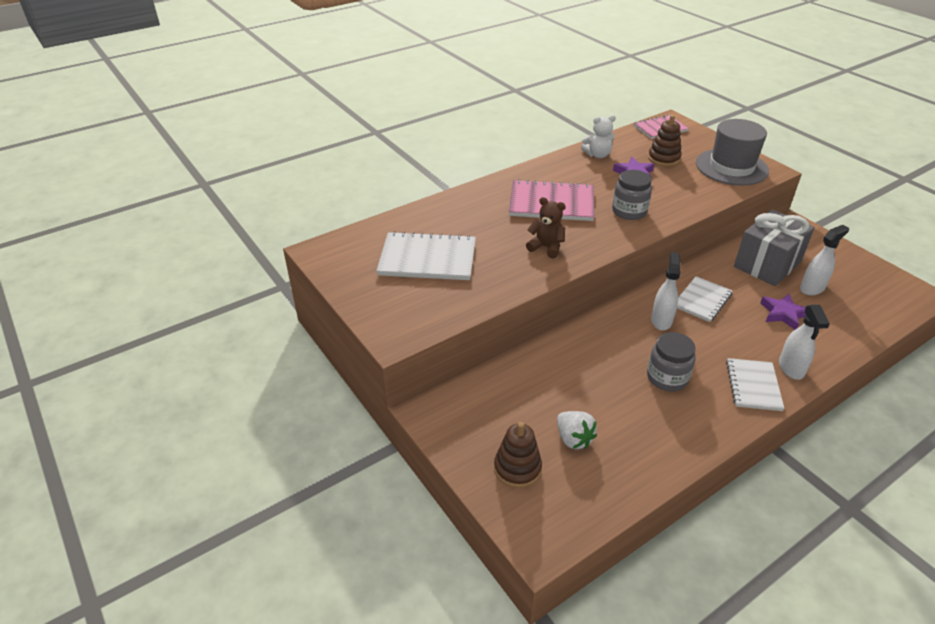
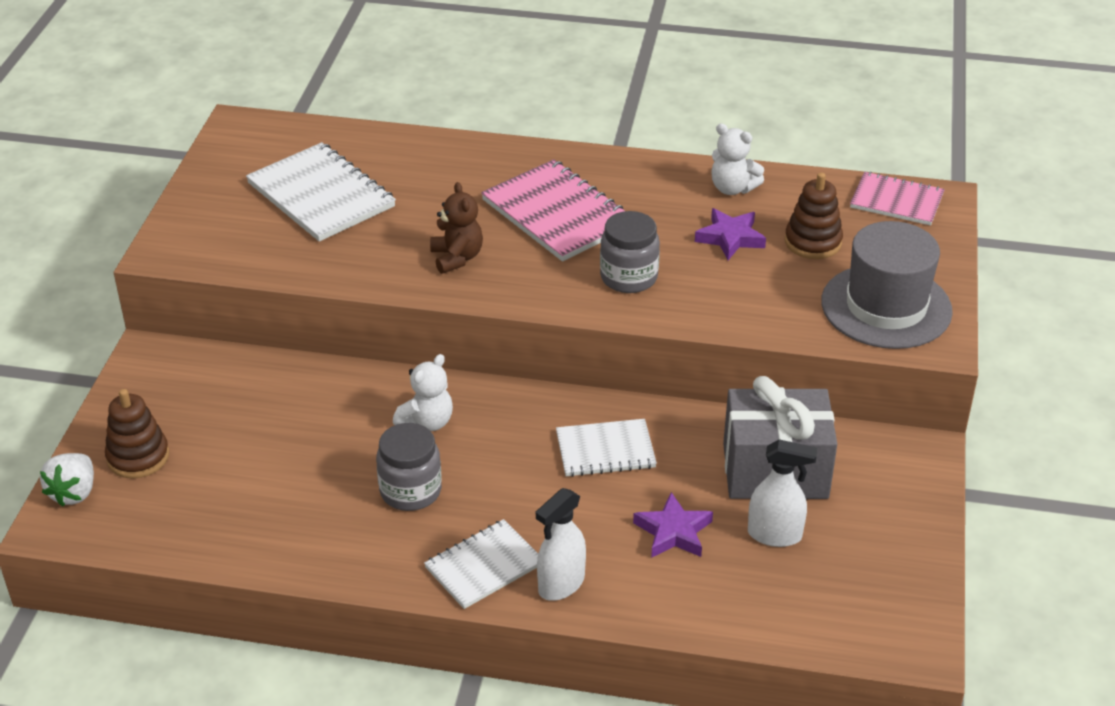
camera: 45 degrees right, 0 degrees up
white strawberry [557,411,597,449] -> white strawberry moved to [40,453,94,507]
white spray bottle [651,252,681,330] -> none
none -> white teddy bear [393,354,453,431]

